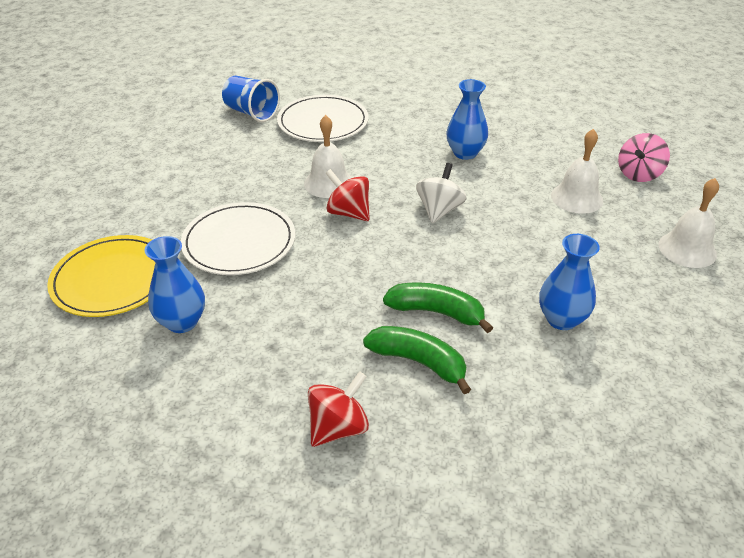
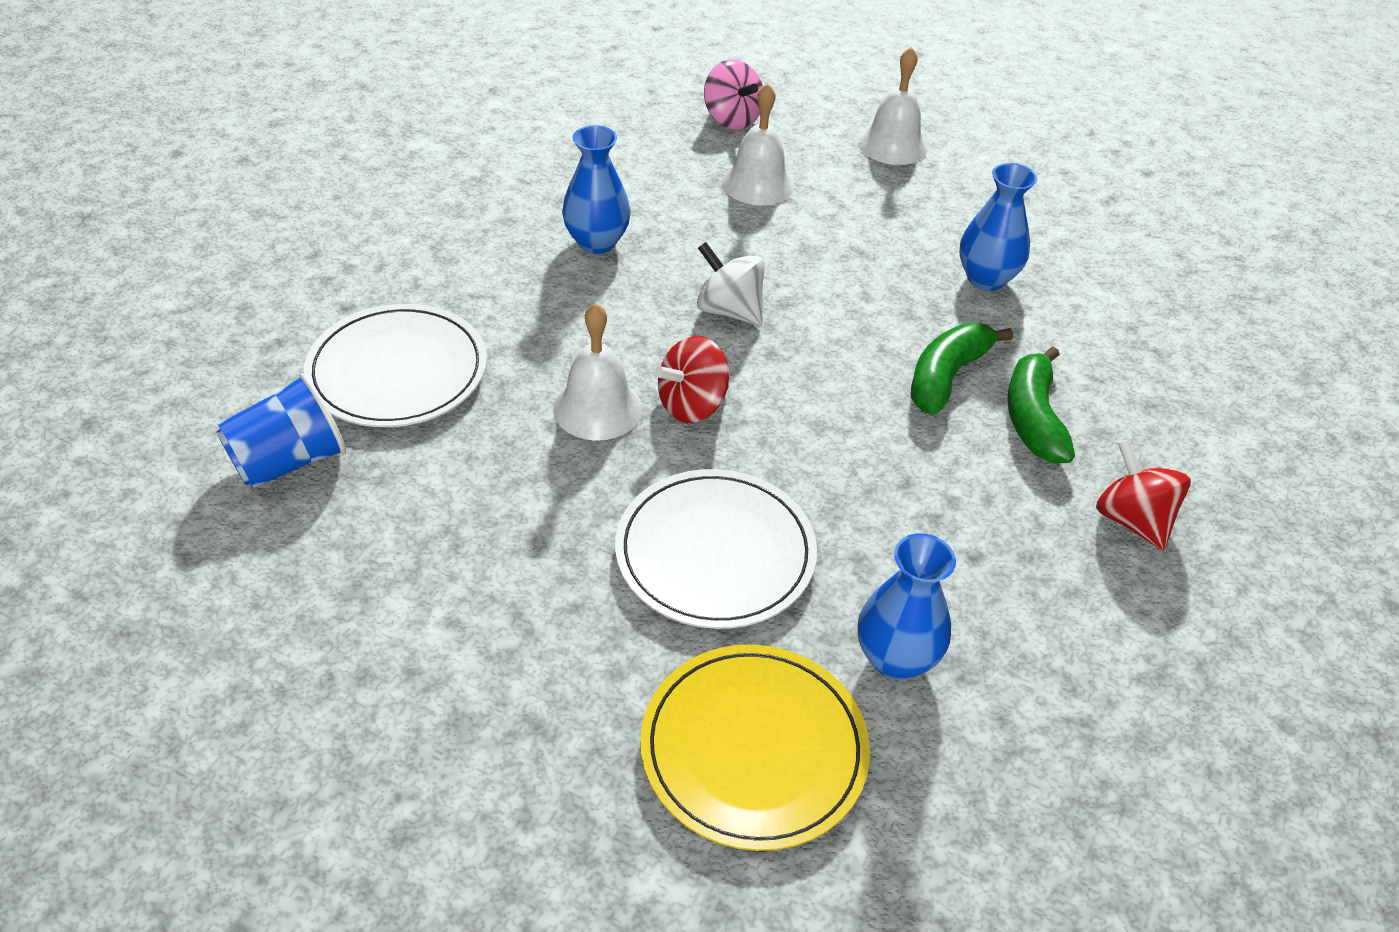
camera: 75 degrees left, 5 degrees up
green banana [363,326,471,394] -> green banana turned 45 degrees counterclockwise [1007,347,1075,463]

